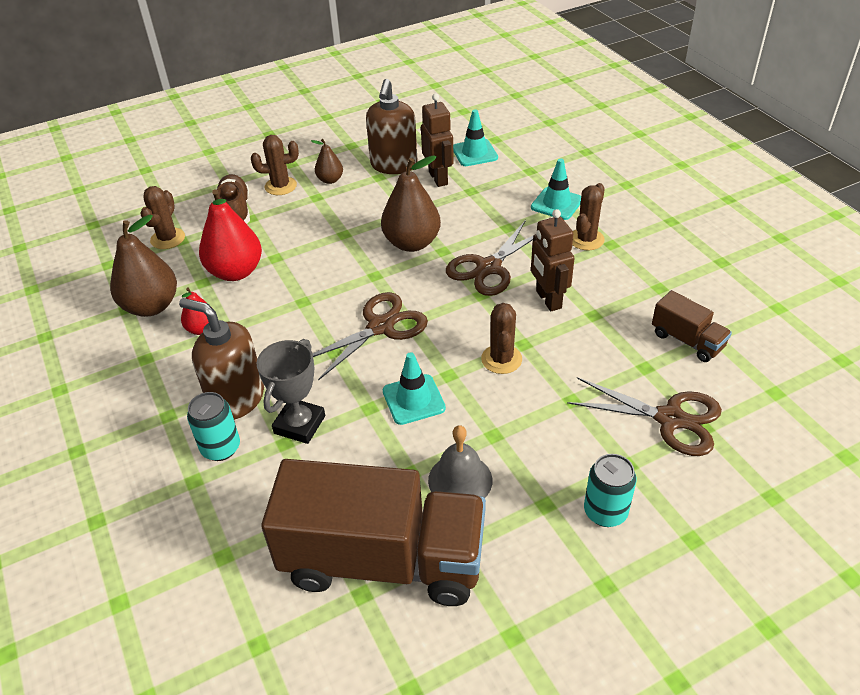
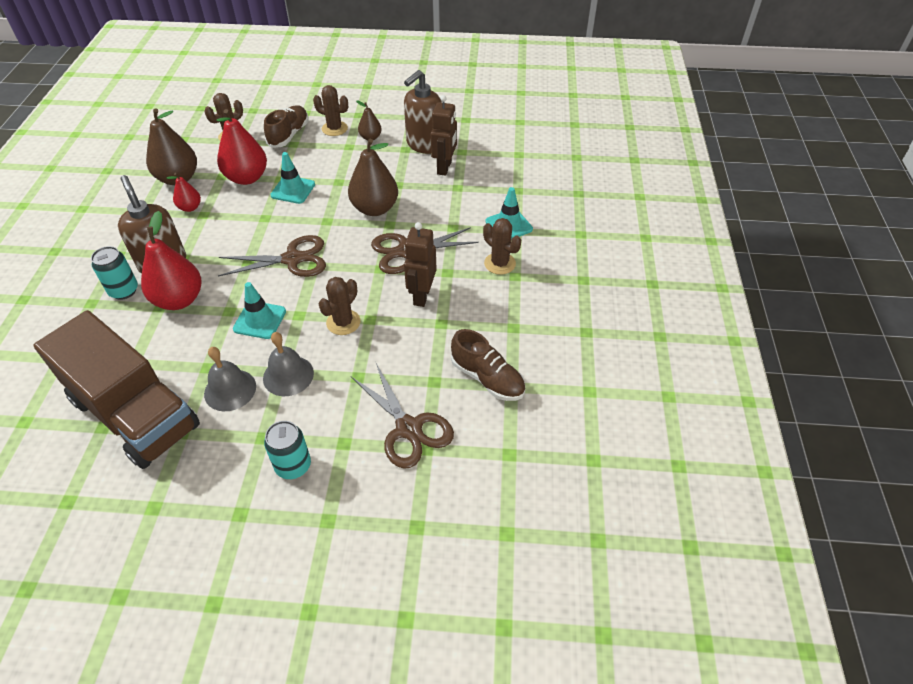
camera: 30 degrees right, 5 degrees up
grey trophy [257,339,325,444] -> red pear [141,211,202,310]
turquoise traffic cone [453,109,498,166] -> turquoise traffic cone moved to [270,152,315,204]
brown cactus [572,183,605,250] -> brown cactus turned 75 degrees clockwise [483,218,521,275]
brown truck [652,290,732,362] -> brown shoe [451,329,525,401]
none -> grey bell [263,332,314,396]

